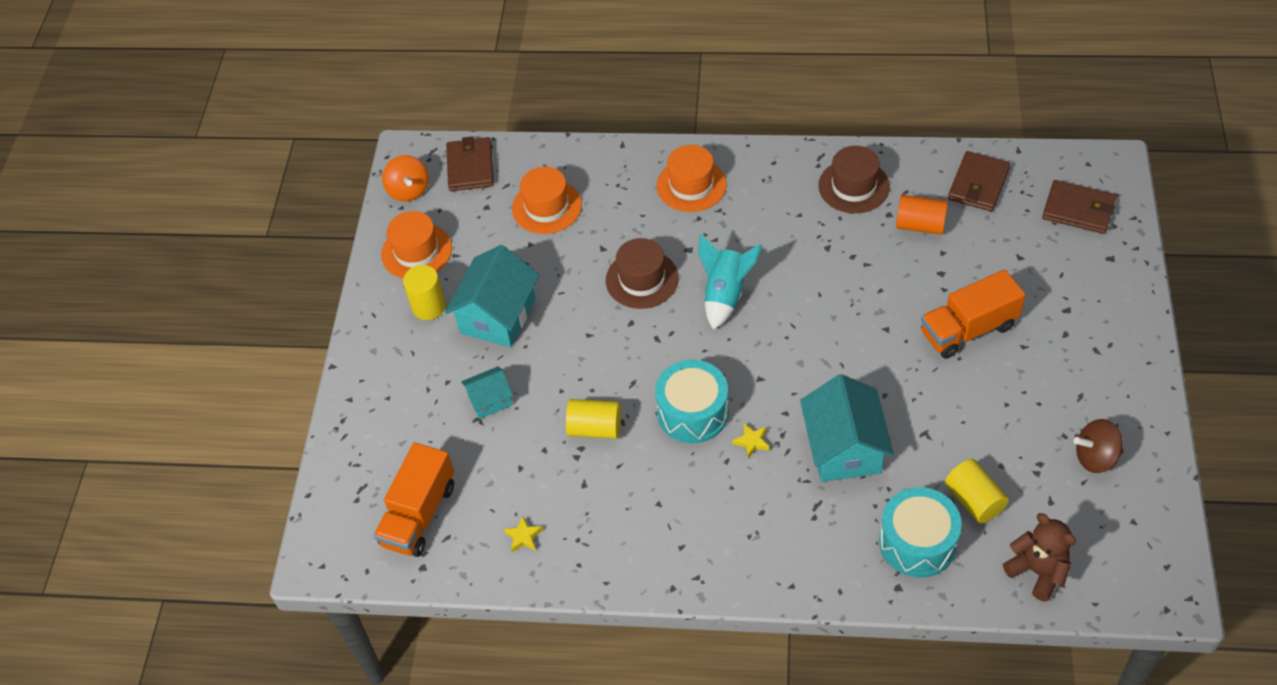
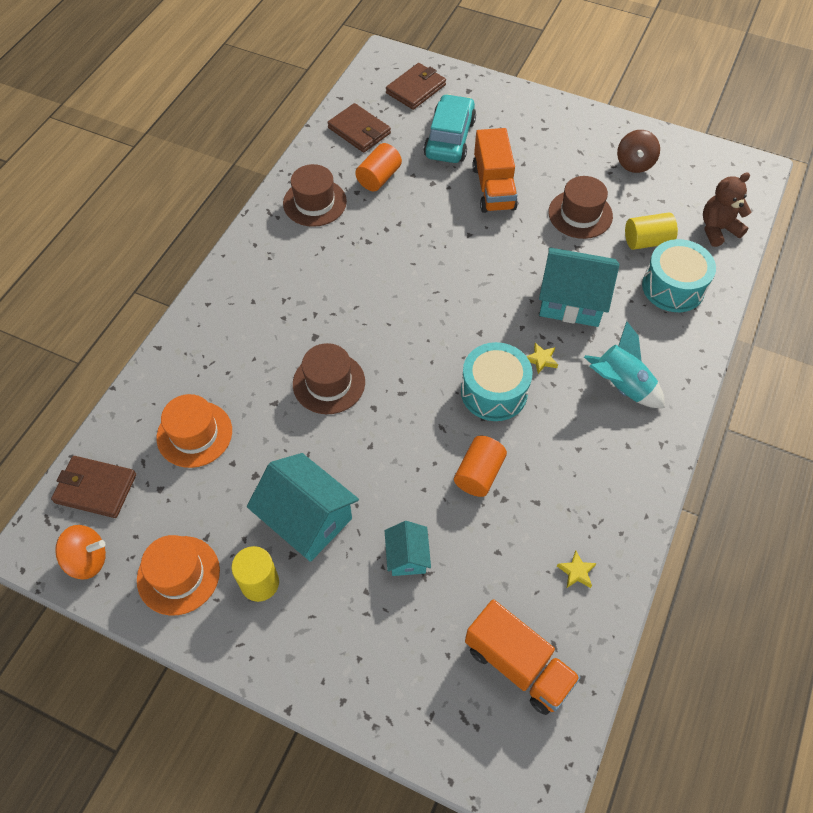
camera: 75 degrees left, 5 degrees up
yellow cylinder [566,399,621,439] -> orange cylinder [454,436,507,497]
orange hat [656,145,727,212] -> none
turquoise rocket [698,234,762,330] -> turquoise rocket moved to [584,321,664,408]
none -> turquoise car [423,94,476,163]
none -> brown hat [548,176,613,239]

